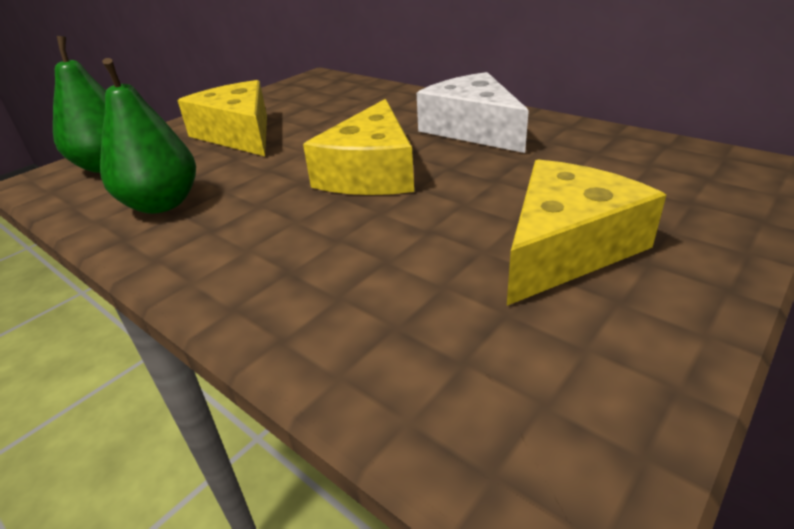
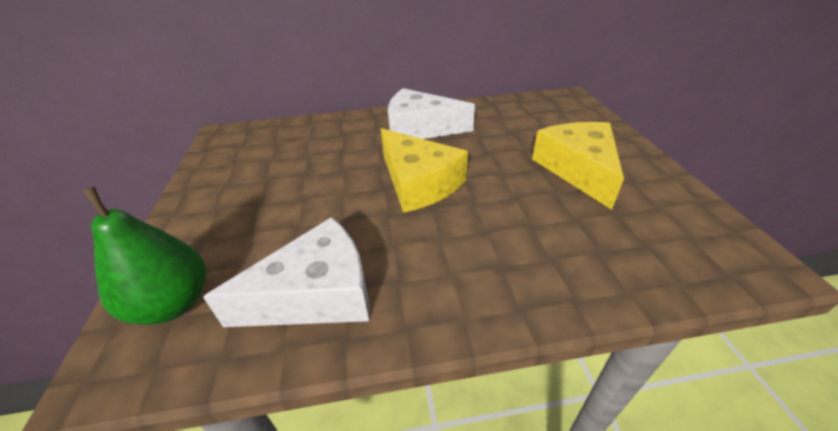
camera: 50 degrees left, 5 degrees up
green pear [100,58,196,214] -> white cheese [203,217,369,327]
yellow cheese [177,80,267,156] -> none

